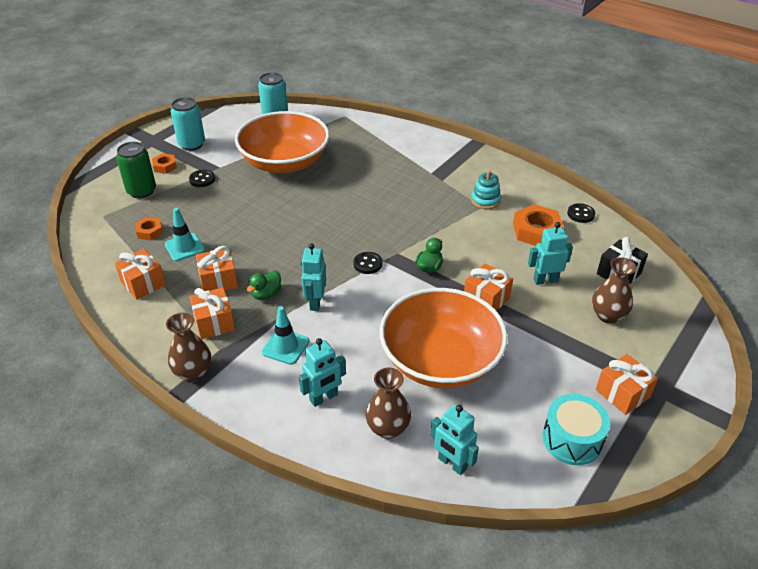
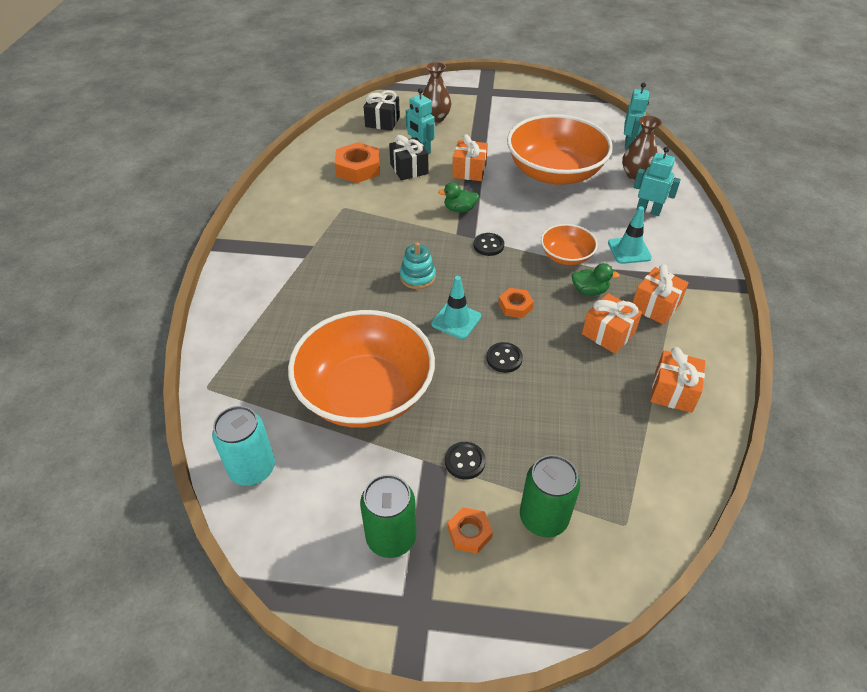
camera: 120 degrees left, 5 degrees up
orange nut [135,217,163,241] -> orange nut moved to [499,288,534,318]
turquoise traffic cone [165,208,205,261] -> turquoise traffic cone moved to [431,276,481,339]
brown vase [166,313,211,382] -> none
turquoise can [171,97,205,151] -> green can [360,474,417,558]
turquoise robot [301,243,326,311] -> orange bowl [541,224,598,265]
turquoise stacking toy [471,170,501,209] -> turquoise stacking toy moved to [400,242,436,289]
turquoise drum [542,394,610,465] -> none
black button [567,203,595,223] -> black button moved to [486,342,523,373]
orange gift [596,354,658,415] -> none
none -> black gift [389,135,428,180]

